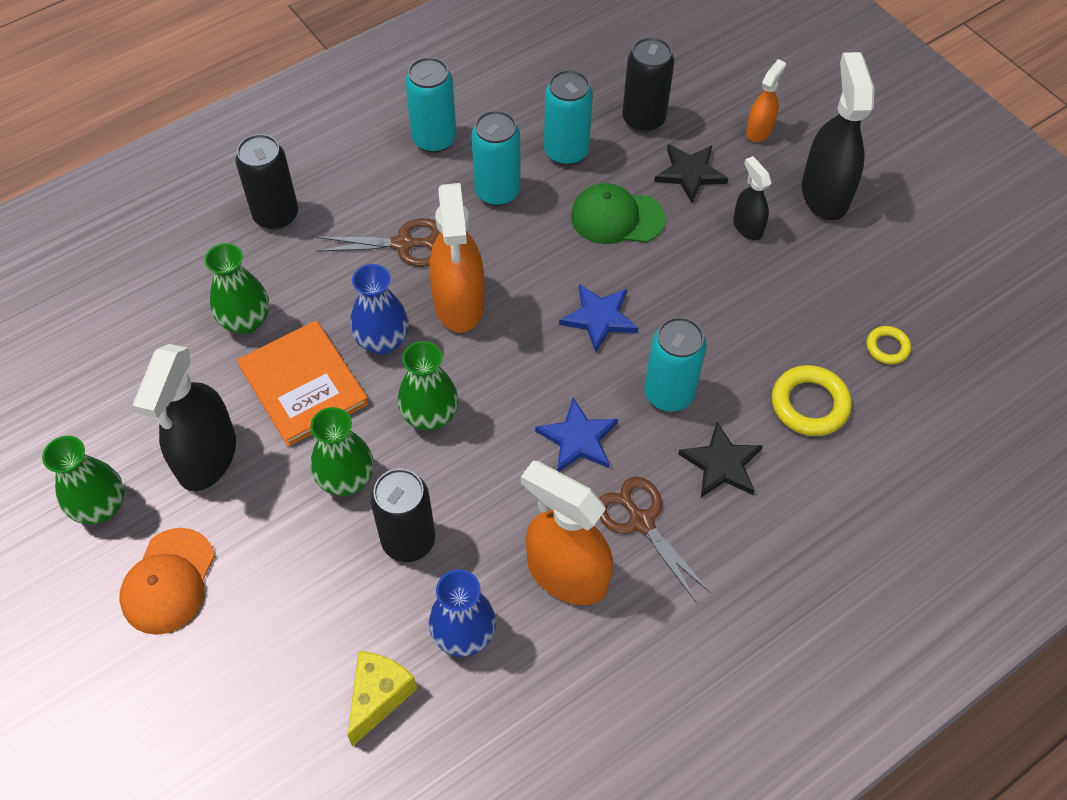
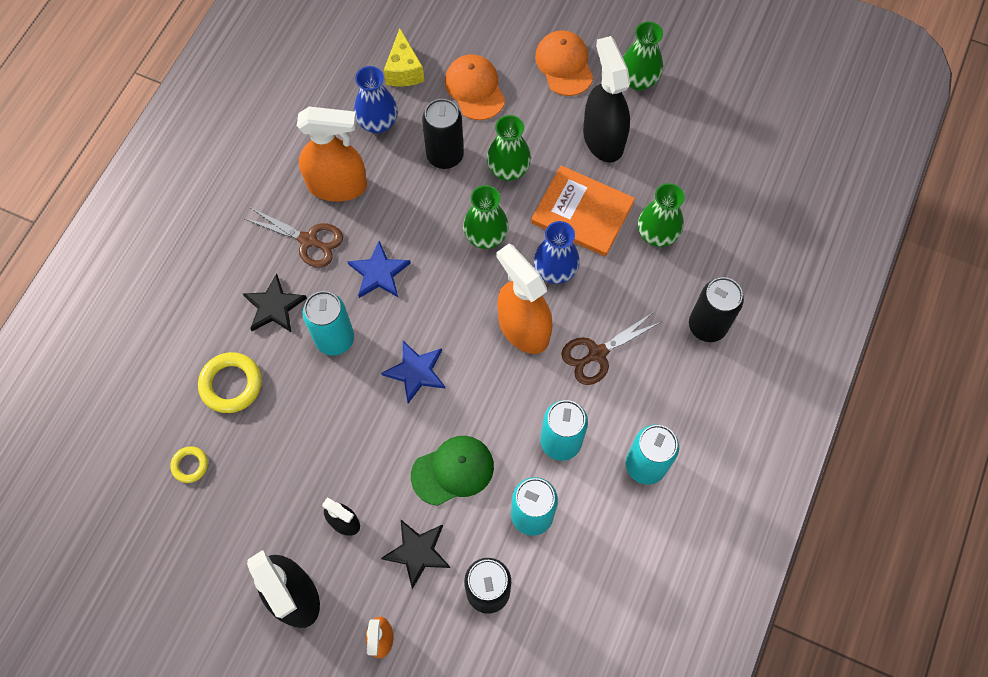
camera: 150 degrees right, 10 degrees up
none -> orange cap [445,55,505,120]

